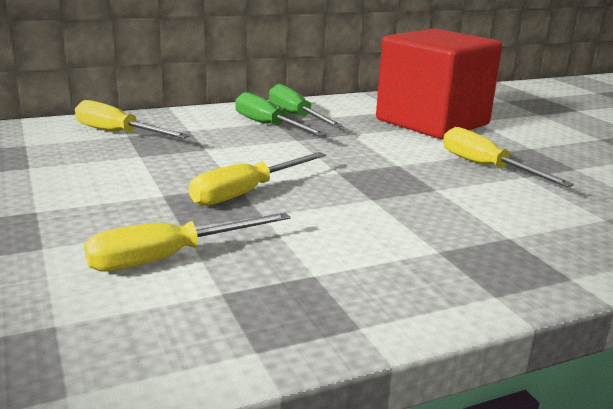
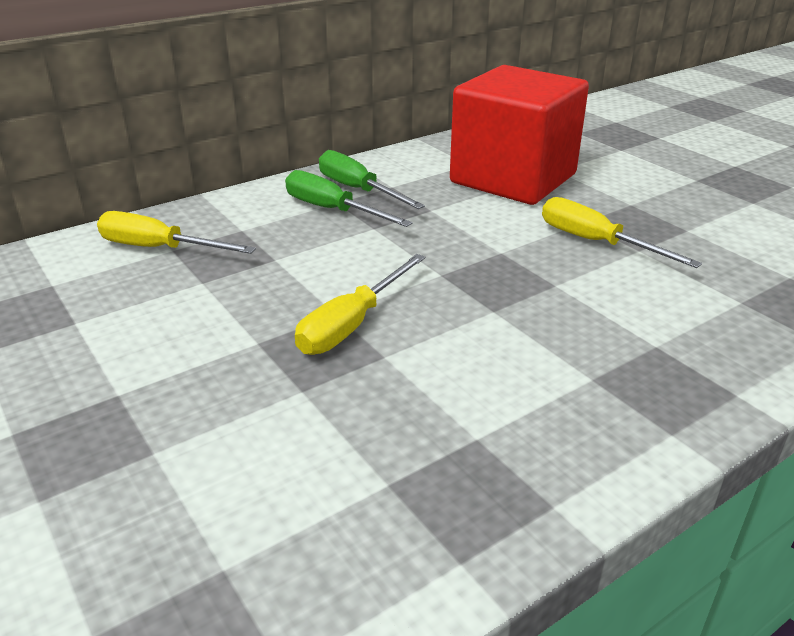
camera: 10 degrees left, 10 degrees up
yellow screwdriver [84,213,291,272] -> none

